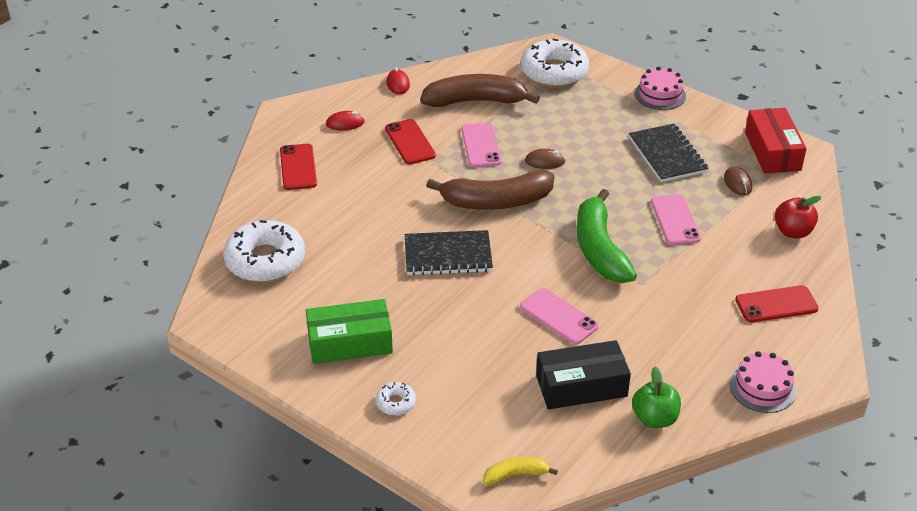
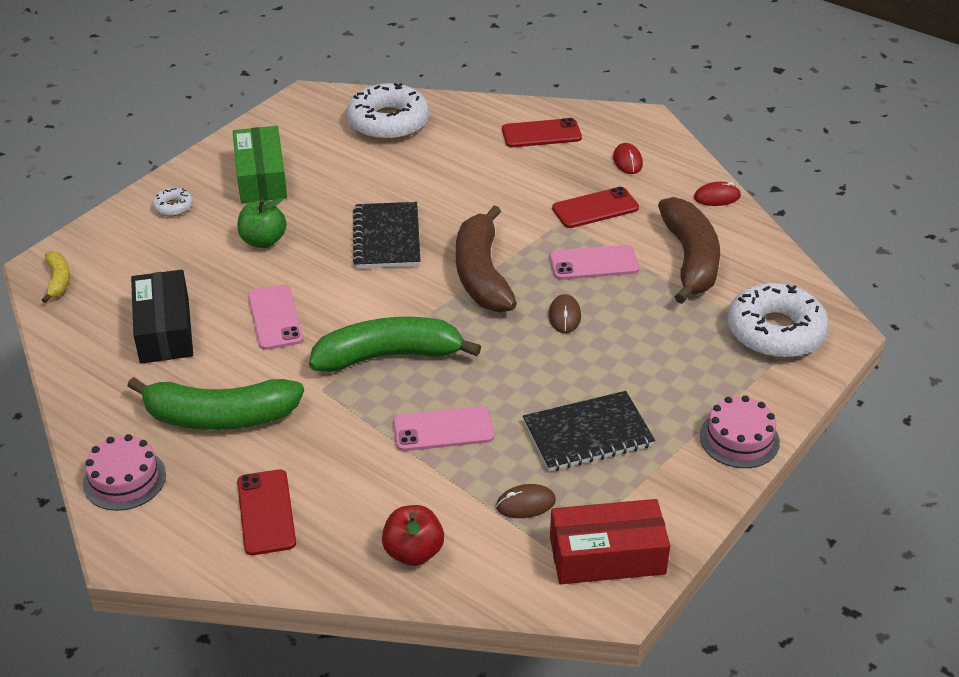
camera: 90 degrees right, 0 degrees up
pink phone [520,288,599,344] -> pink phone turned 60 degrees counterclockwise [248,284,303,350]
green apple [632,366,681,428] -> green apple moved to [237,198,287,248]
none -> green banana [127,377,304,430]

